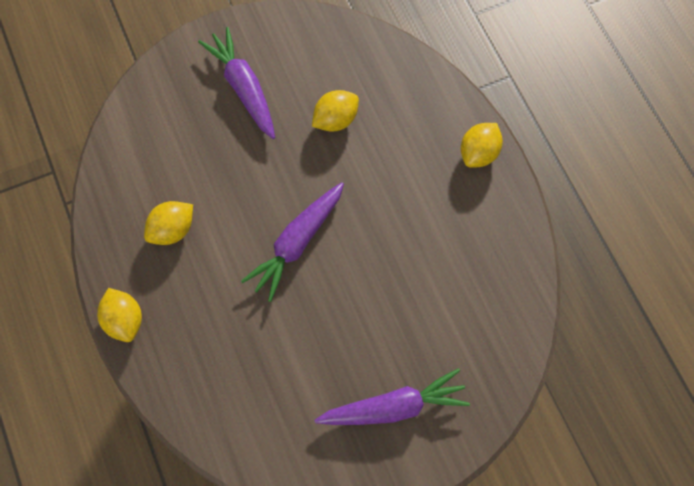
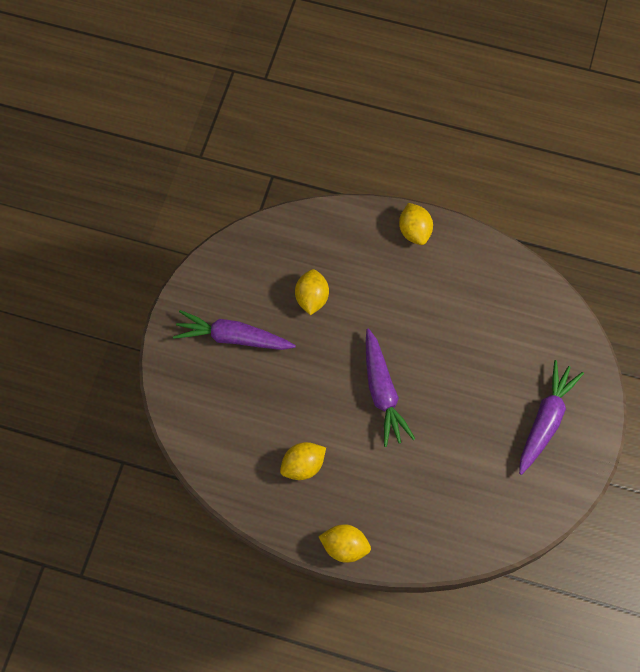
camera: 50 degrees left, 0 degrees up
yellow lemon [144,201,193,245] -> yellow lemon turned 60 degrees clockwise [280,442,326,480]

